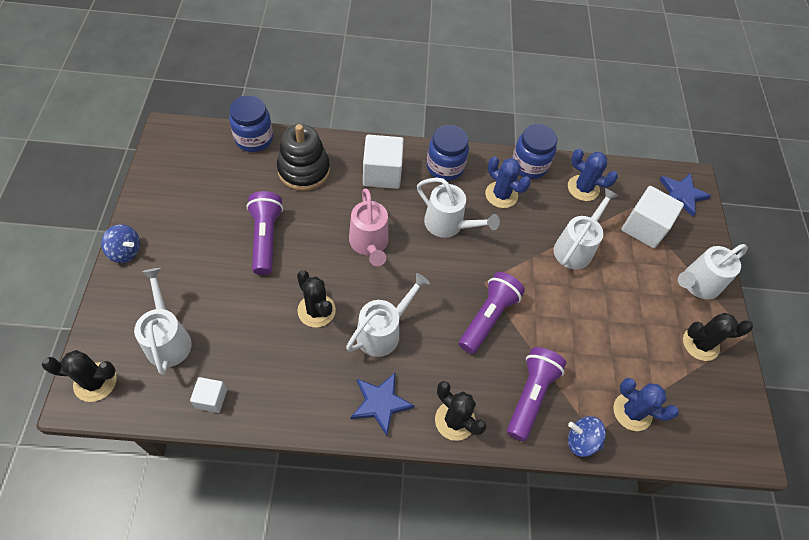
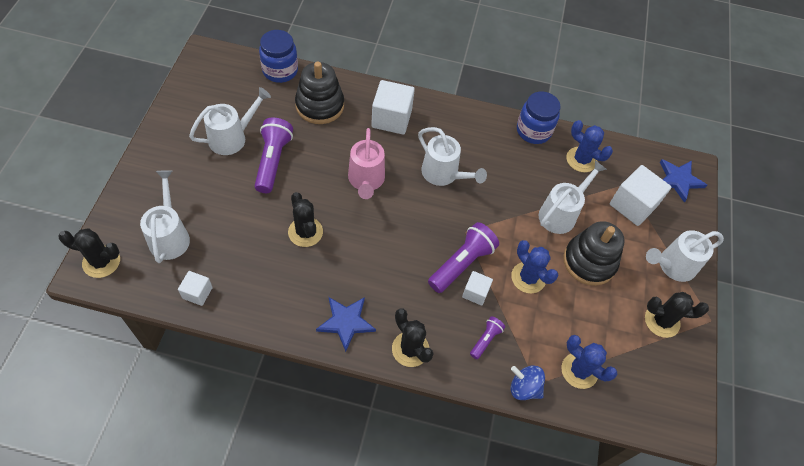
camera: 10 degrees right, 0 degrees up
blue spinning top [101,225,140,263] -> none
white watering can [346,273,430,357] -> white watering can moved to [189,87,271,155]
blue jar [427,125,469,181] -> none
blue cactus [485,156,531,208] -> blue cactus moved to [511,240,558,293]
purple flashlight [507,347,566,441] -> purple flashlight [470,316,505,359], size x0.53
none -> white cube [462,271,493,305]
none -> black stacking toy [563,221,625,286]

